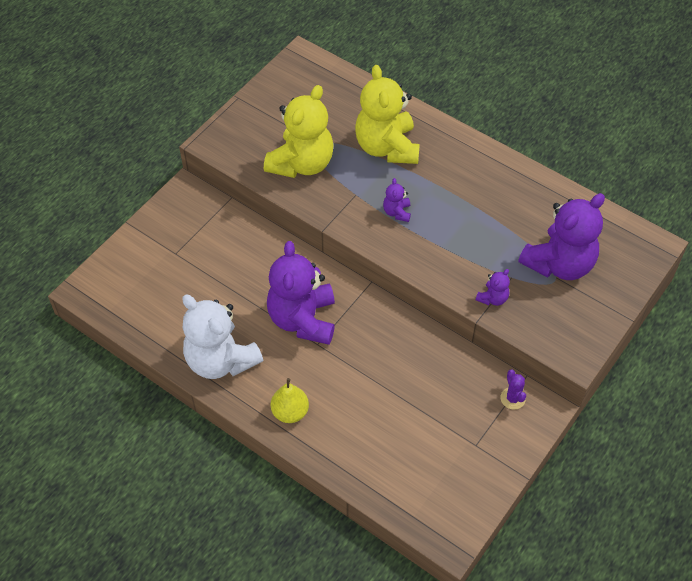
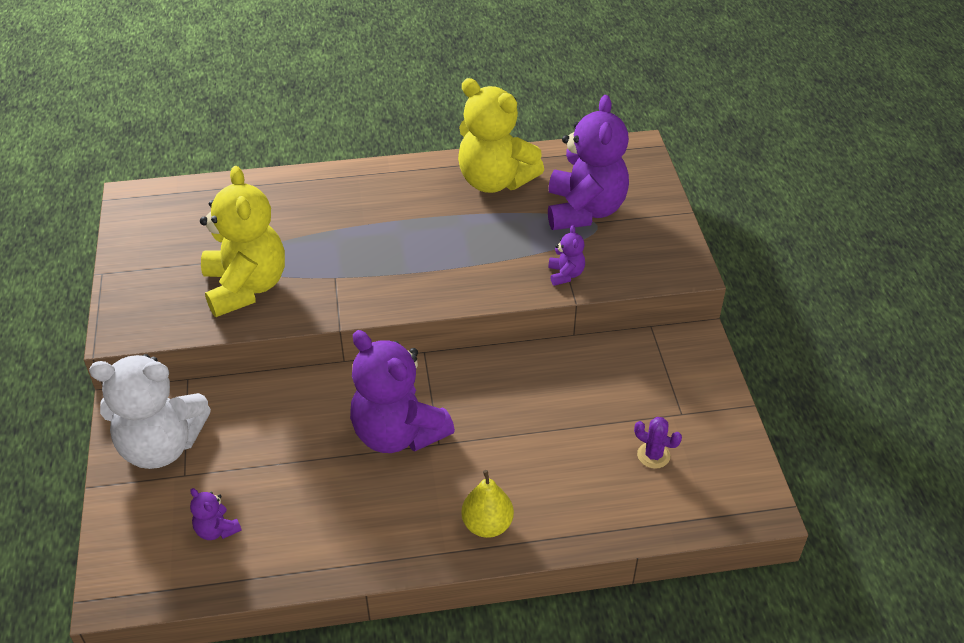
camera: 45 degrees left, 10 degrees down
white teddy bear [183,295,263,379] -> white teddy bear moved to [89,354,211,469]
yellow teddy bear [355,65,420,164] -> yellow teddy bear moved to [458,78,544,193]
purple teddy bear [383,178,411,222] -> purple teddy bear moved to [190,488,242,540]
purple cactus [500,369,526,410] -> purple cactus moved to [634,417,682,469]

